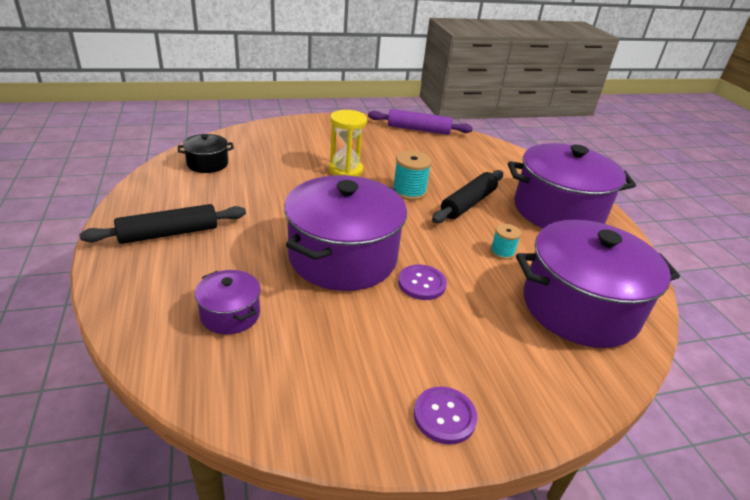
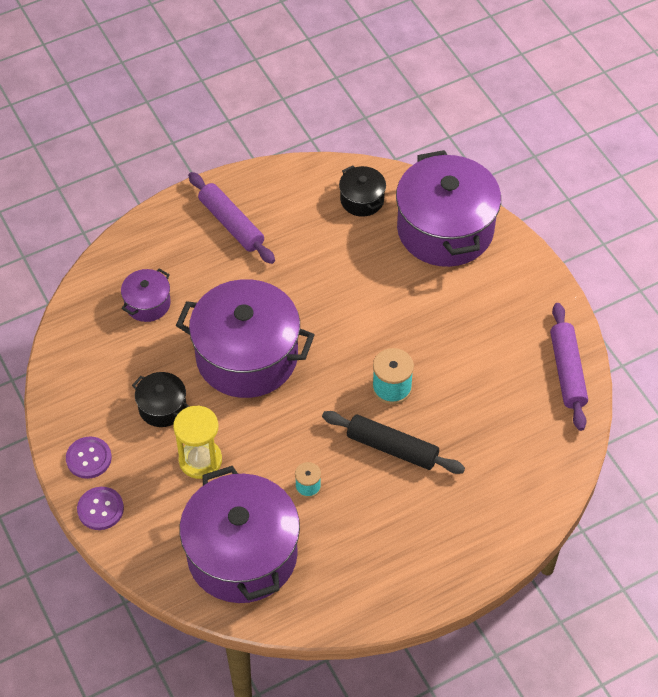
camera: 80 degrees right, 20 degrees up
black rolling pin [79,204,246,244] -> purple rolling pin [188,172,275,264]
yellow hourglass [328,110,367,177] -> yellow hourglass moved to [173,406,222,479]
purple button [398,265,447,300] -> purple button moved to [77,487,124,530]
purple pot [508,143,636,228] -> purple pot moved to [396,150,501,267]
none -> black pot [132,372,190,427]

